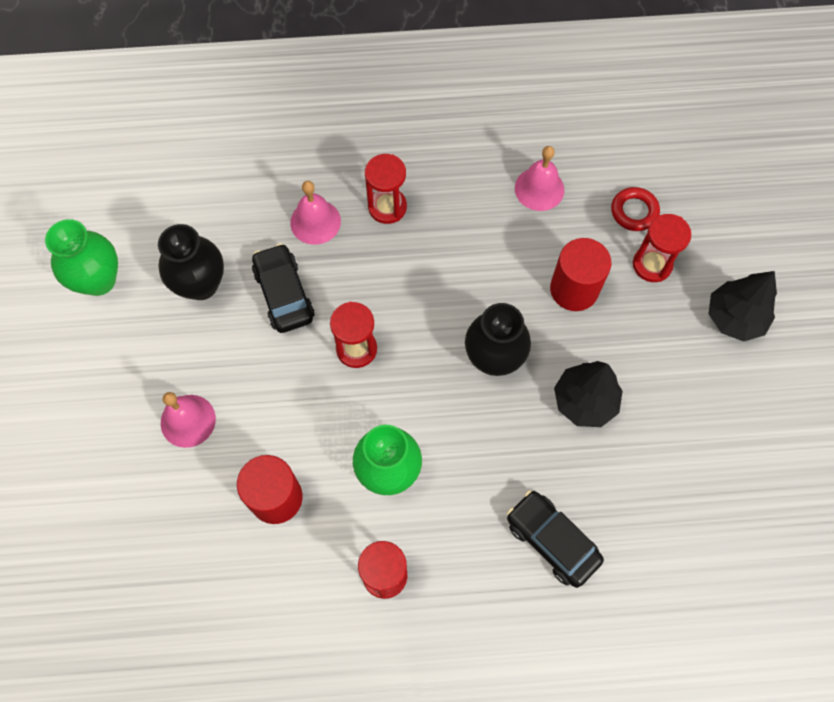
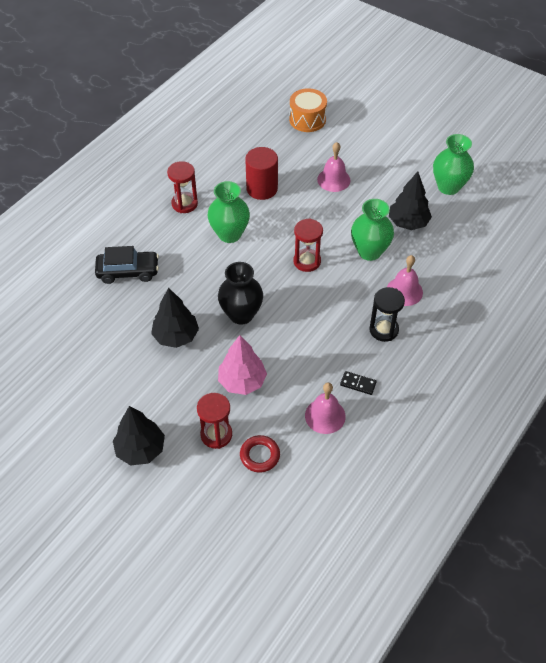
camera: 130 degrees right, 15 degrees down
black vase [158,224,224,300] -> black tree [389,171,432,230]
black car [252,243,314,333] -> green vase [351,199,394,261]
red hourglass [365,154,407,224] -> black hourglass [369,287,405,342]
red cylinder [550,238,611,311] -> pink tree [218,335,267,395]
none -> orange drum [289,88,327,132]
none -> black domino [340,371,377,395]

